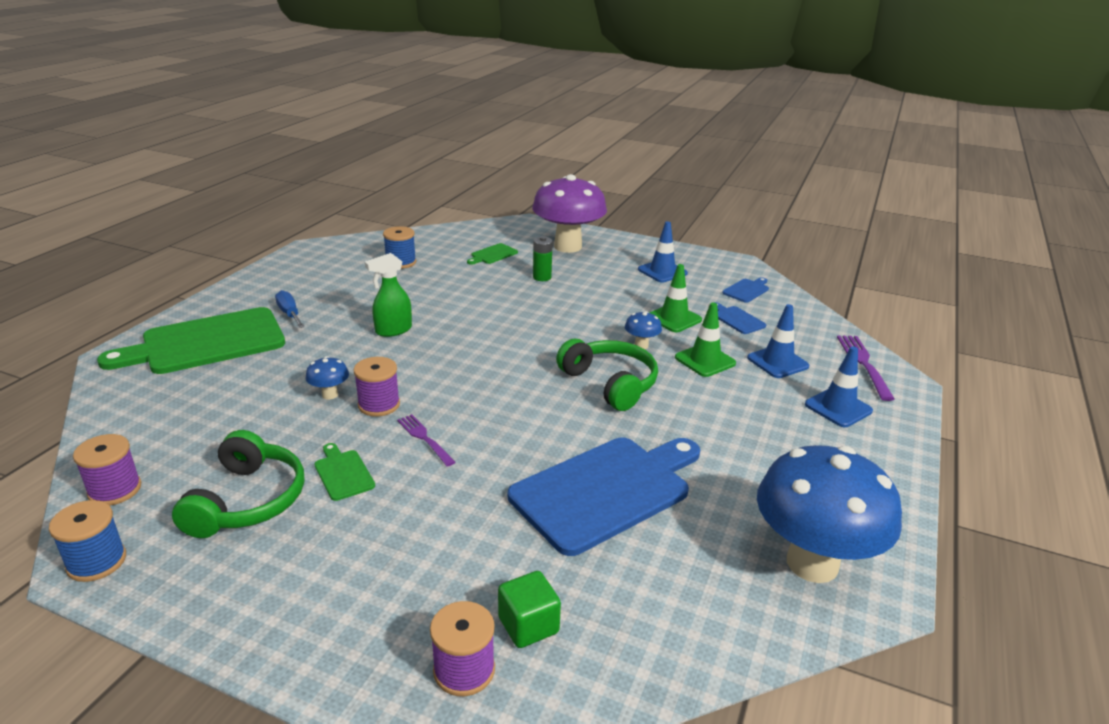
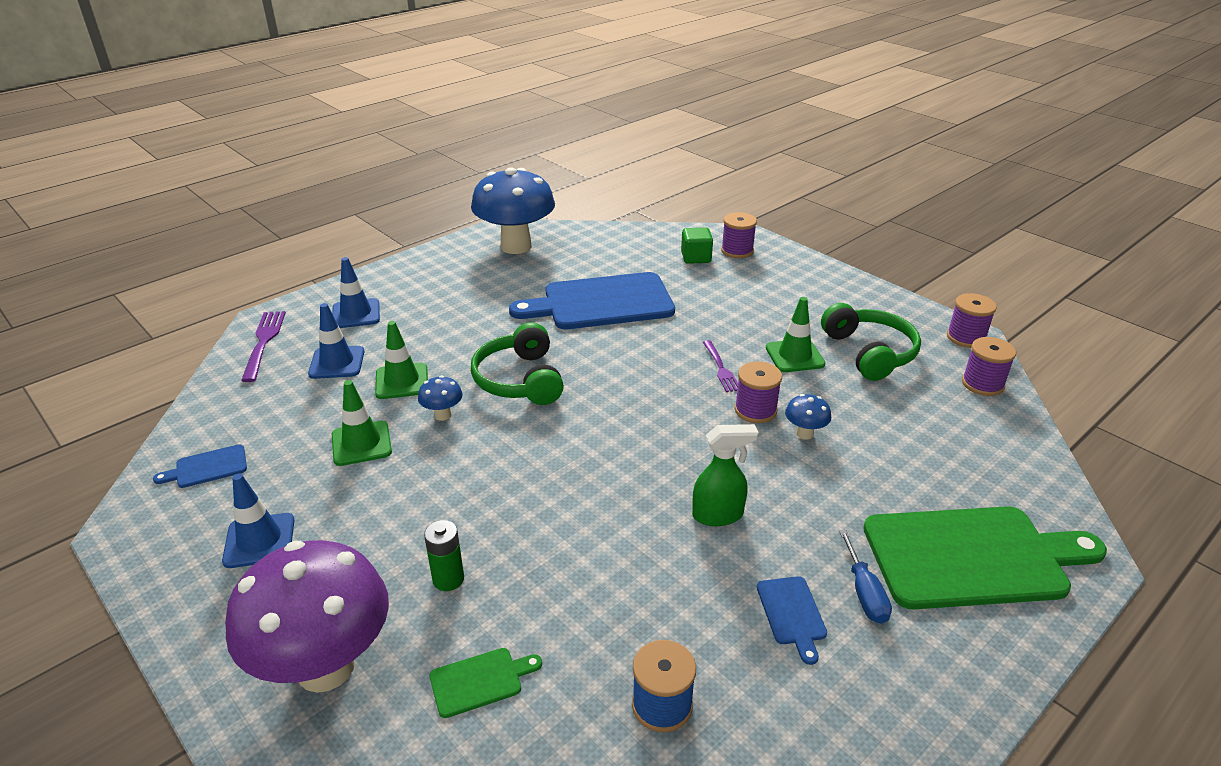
camera: 155 degrees left, 5 degrees up
blue spool [49,500,126,582] -> purple spool [947,293,997,348]
green headphones [172,430,304,538] -> green headphones turned 135 degrees clockwise [821,303,921,381]
green cutting board [315,443,375,501] -> green traffic cone [766,297,825,372]
blue cutting board [714,302,766,334] -> blue cutting board moved to [757,576,827,665]
purple fork [837,335,895,401] -> purple fork turned 150 degrees clockwise [241,311,286,382]

